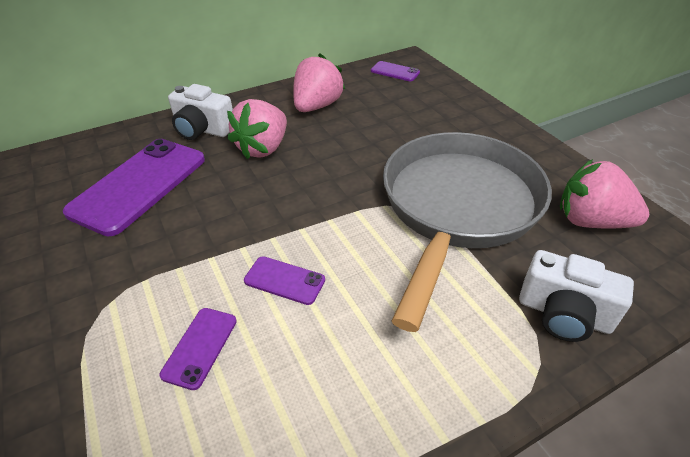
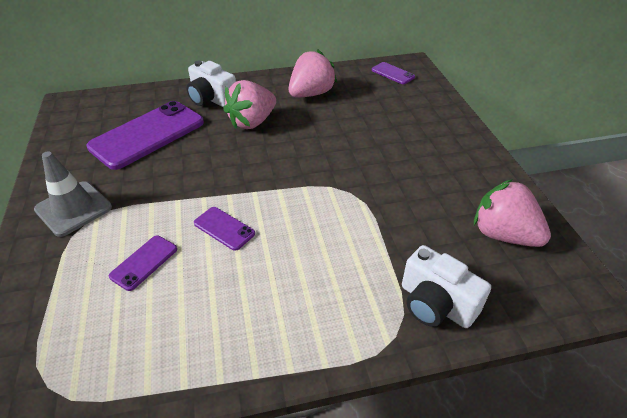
camera: 15 degrees right, 0 degrees up
grey pan [383,132,552,332] -> none
none -> grey traffic cone [34,151,112,237]

